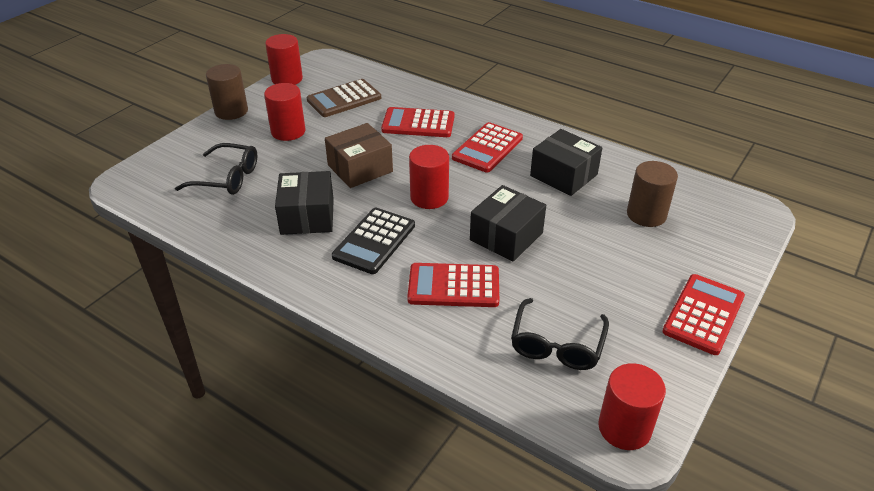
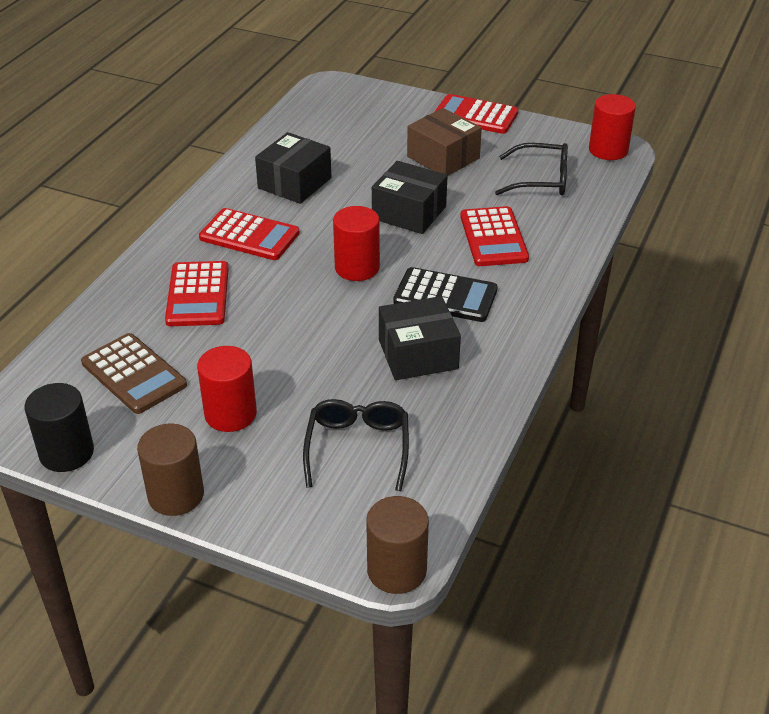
camera: 100 degrees left, 0 degrees up
red cylinder [265,34,303,85] -> black cylinder [25,383,94,472]
brown box [325,123,393,188] -> brown box moved to [407,108,482,175]
brown cylinder [627,161,678,227] -> brown cylinder moved to [366,496,429,594]

